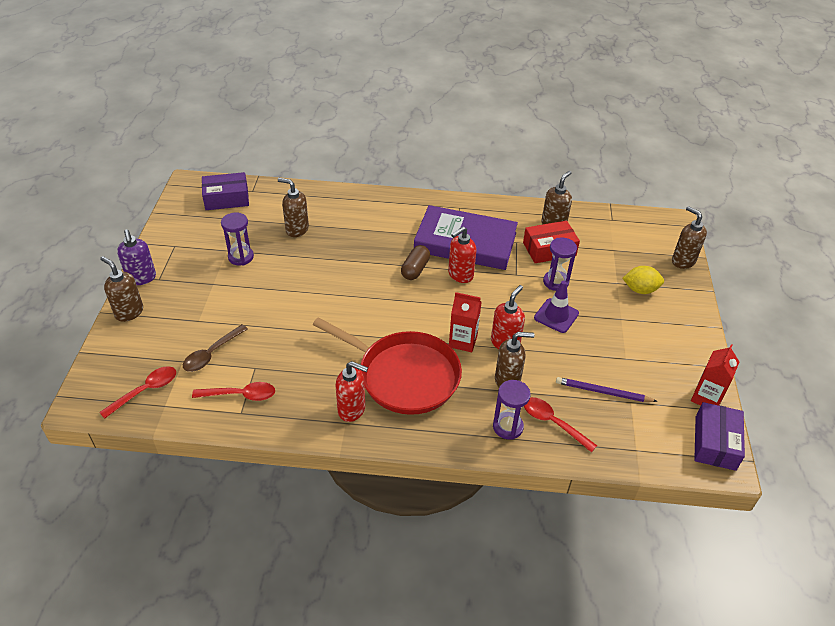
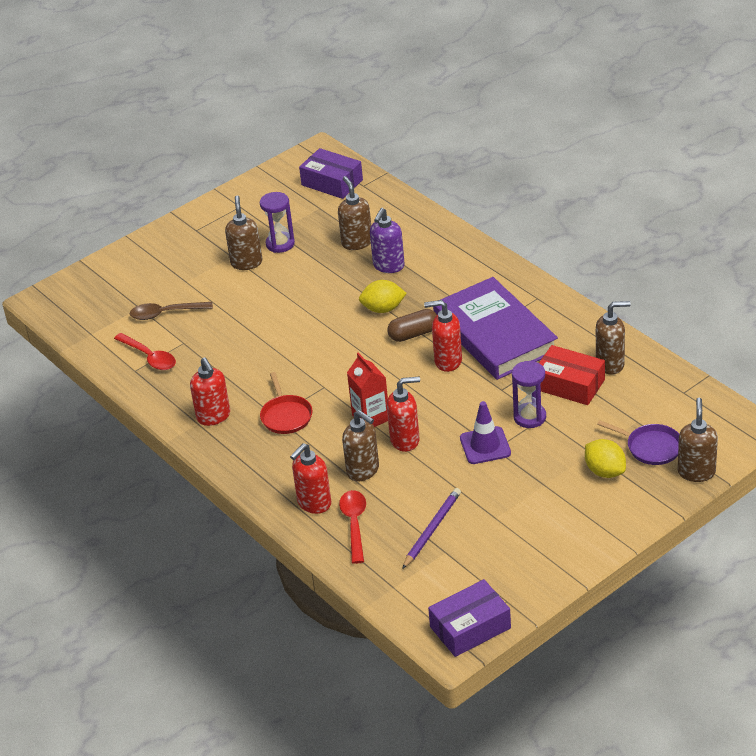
camera: 50 degrees right, 5 degrees down
red spoon [99,366,176,419] -> none
brown soap dispenser [100,256,143,322] -> brown soap dispenser moved to [225,195,262,270]
purple soap dispenser [117,229,156,285] -> purple soap dispenser moved to [370,208,405,273]
red pan [313,317,462,415] -> red pan [260,372,312,434], size x0.47
purple hourglass [493,380,531,440] -> red soap dispenser [290,443,331,514]
purple pencil [556,377,658,402] -> purple pencil turned 60 degrees clockwise [402,488,461,569]
red carton [691,344,739,406] -> none
none -> yellow lemon [359,280,407,313]
none -> purple pan [597,420,679,465]

